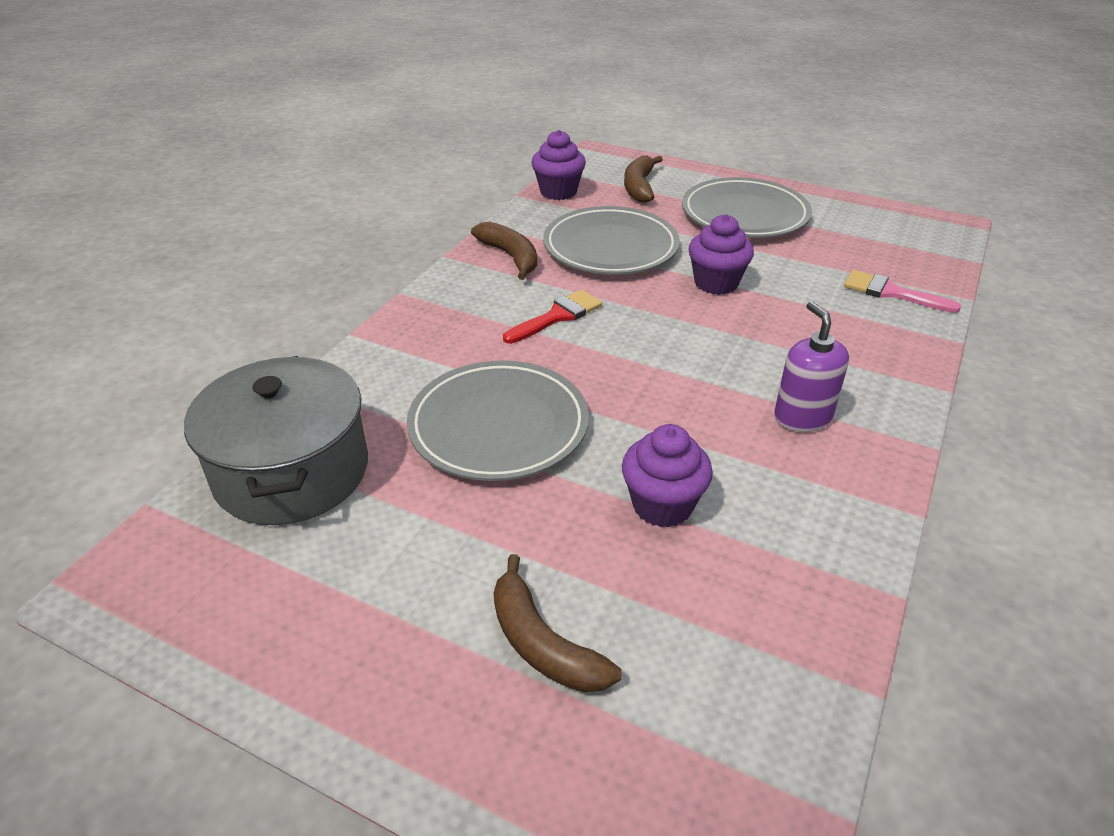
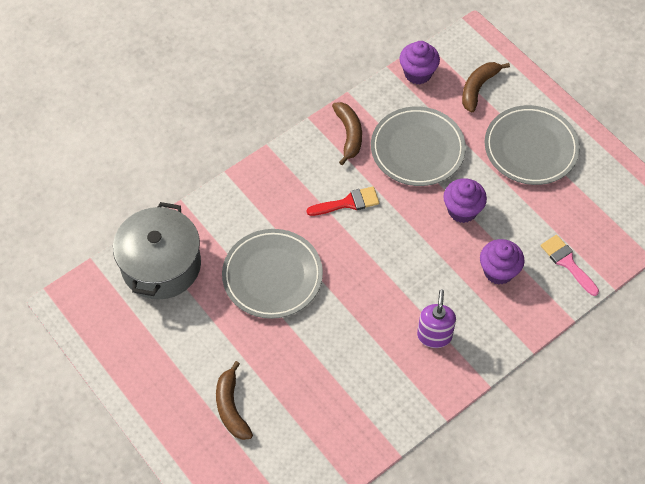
camera: 25 degrees right, 20 degrees up
purple cupcake [622,424,713,527] -> purple cupcake moved to [480,239,525,285]

